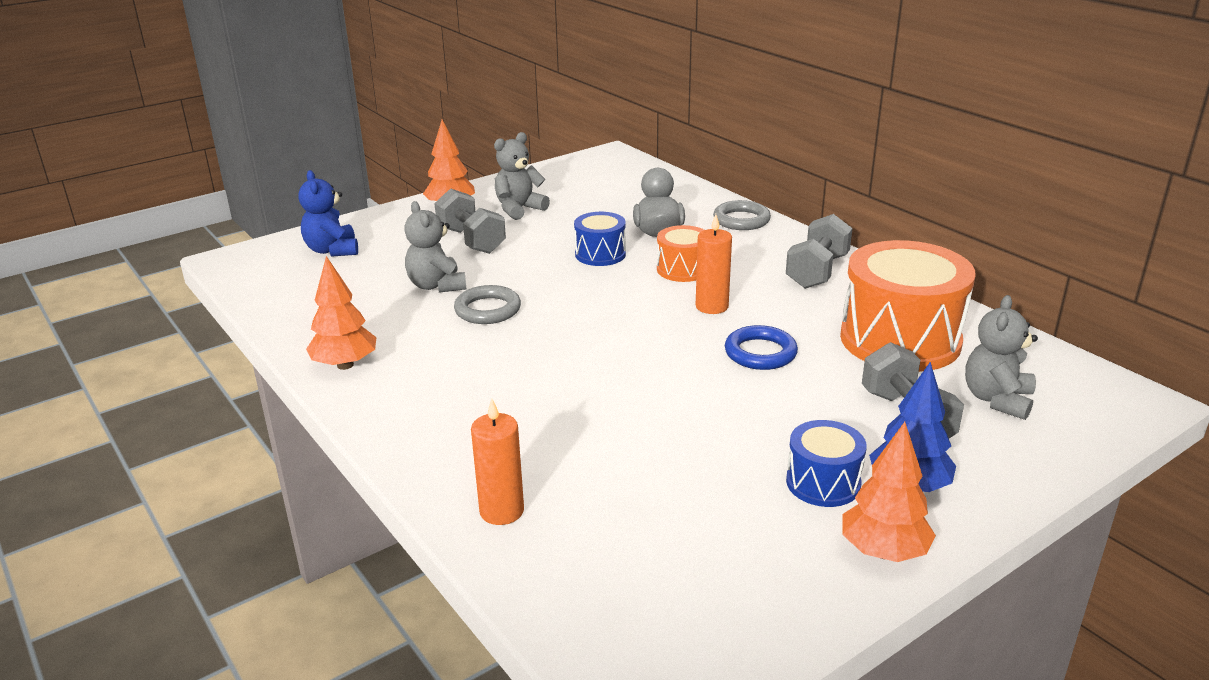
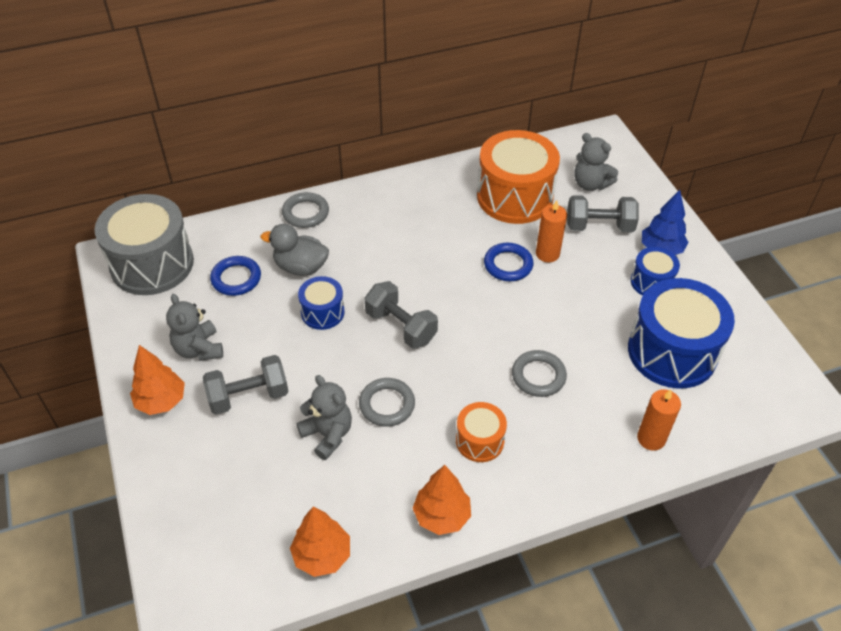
camera: 75 degrees left, 20 degrees up
blue teddy bear [299,170,358,256] -> none
grey teddy bear [404,201,466,293] -> grey teddy bear turned 120 degrees counterclockwise [296,375,352,460]
orange drum [657,225,704,282] -> orange drum moved to [456,402,507,462]
orange candle [696,214,732,314] -> orange candle moved to [536,200,567,263]
grey dumbbell [786,214,852,289] -> grey dumbbell moved to [365,281,438,349]
orange tree [842,422,936,562] -> orange tree moved to [290,507,350,577]
none -> grey drum [94,194,194,295]
none -> blue ring [210,256,261,296]
none -> grey ring [512,350,567,397]
none -> blue drum [628,278,735,389]

